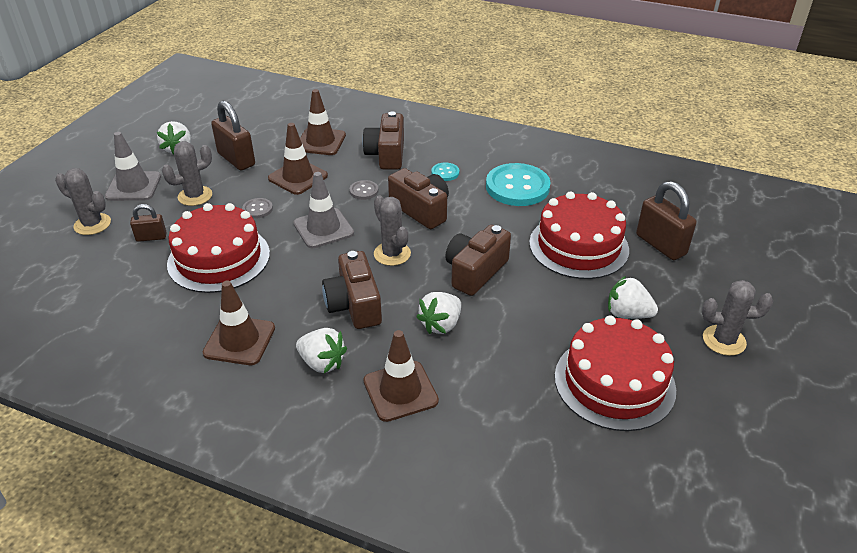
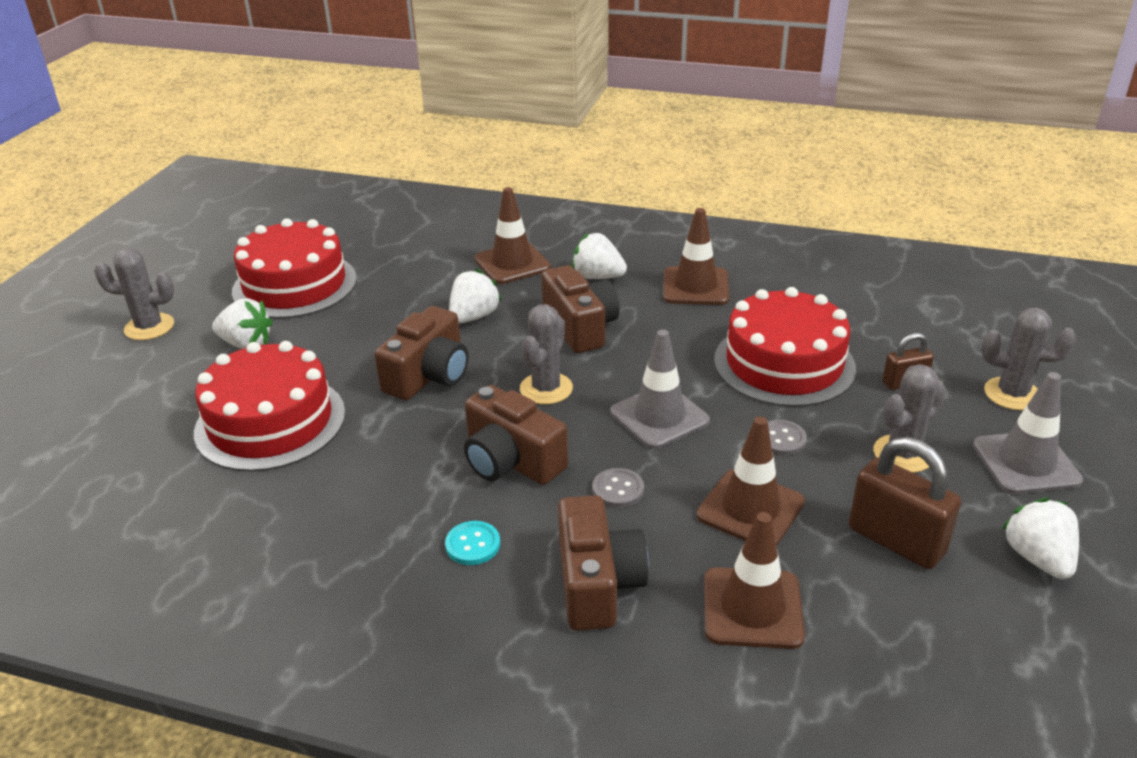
camera: 175 degrees right, 5 degrees down
grey cactus [374,195,411,266] -> grey cactus turned 60 degrees clockwise [520,304,573,404]
turquoise button [486,163,550,206] -> none
brown padlock [636,181,697,260] -> none

